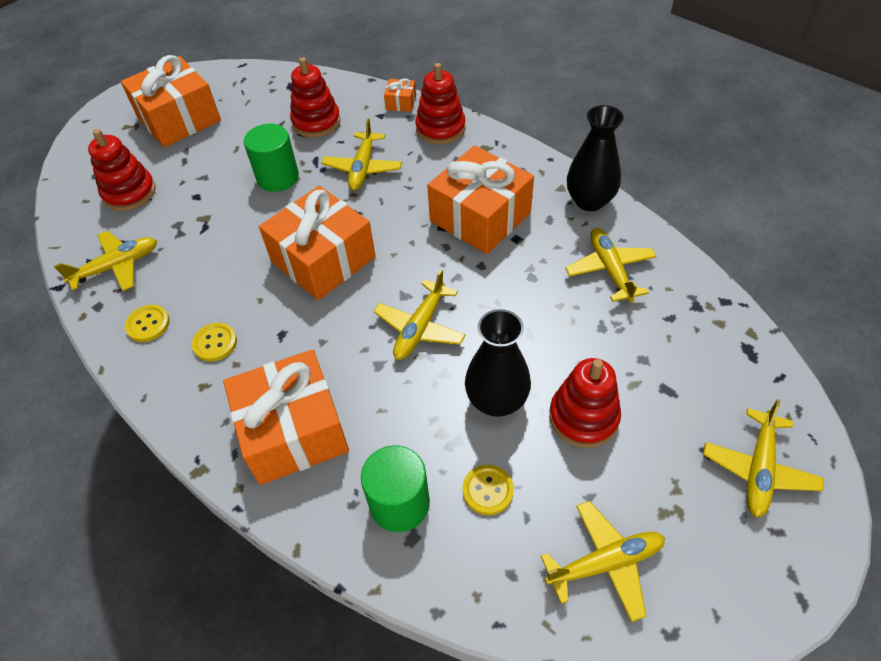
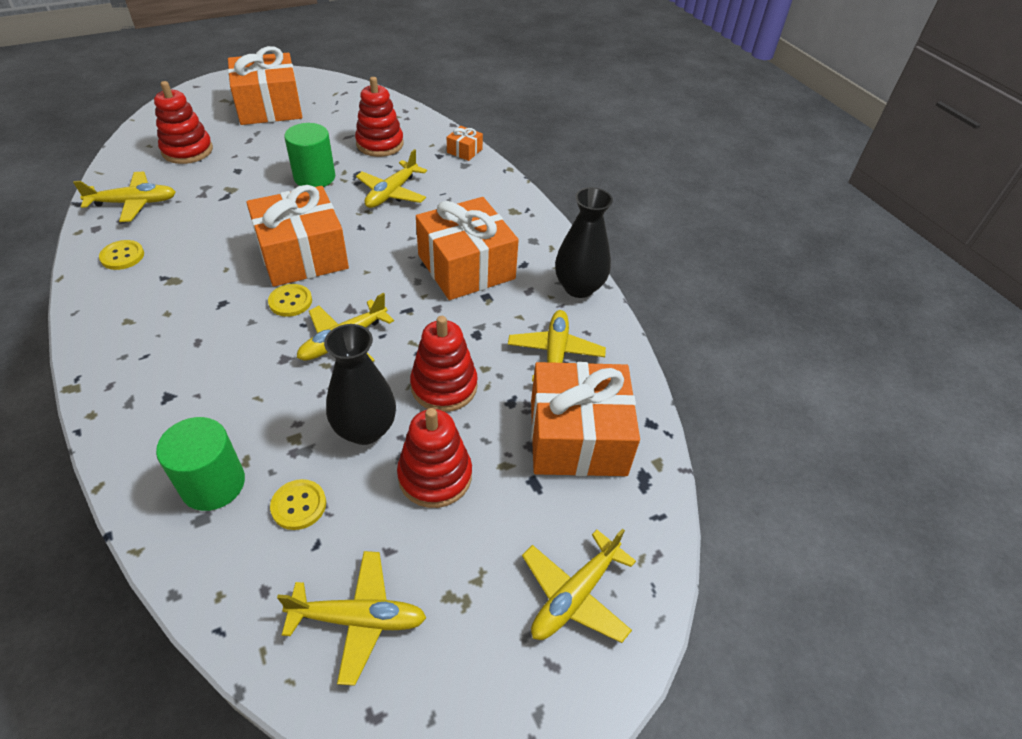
camera: 15 degrees right, 5 degrees down
yellow button [192,323,237,362] -> yellow button moved to [268,284,312,317]
orange gift [223,349,349,485] -> orange gift moved to [531,362,640,476]
red stacking toy [415,63,466,145] -> red stacking toy moved to [410,316,478,412]

